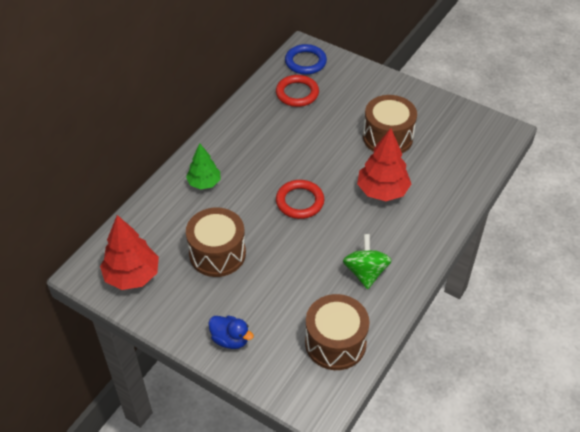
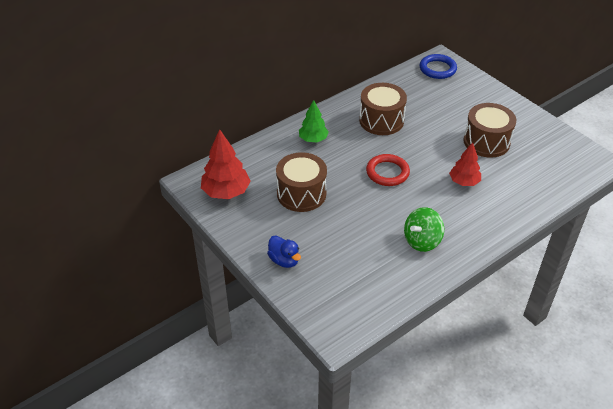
camera: 20 degrees right, 5 degrees down
red ring [276,75,319,107] -> none
brown drum [305,294,369,370] -> brown drum moved to [359,83,407,135]
green spinning top [343,234,392,289] -> green spinning top turned 150 degrees counterclockwise [404,207,444,252]
red tree [357,128,411,201] -> red tree [449,142,481,186], size x0.65

